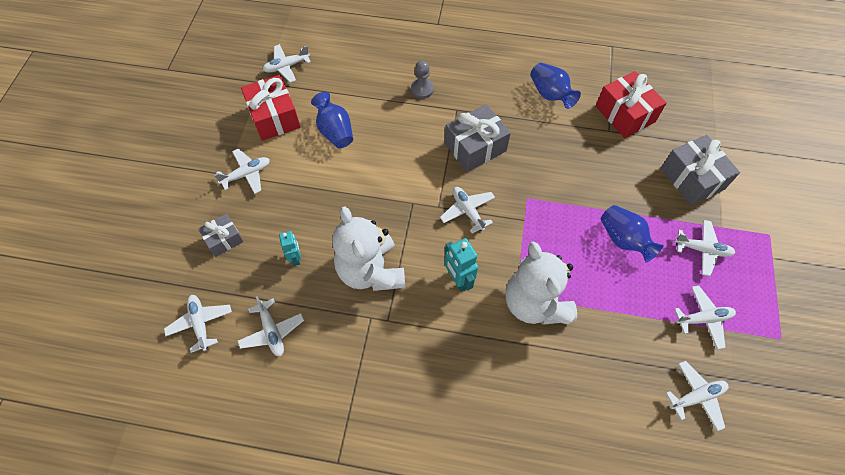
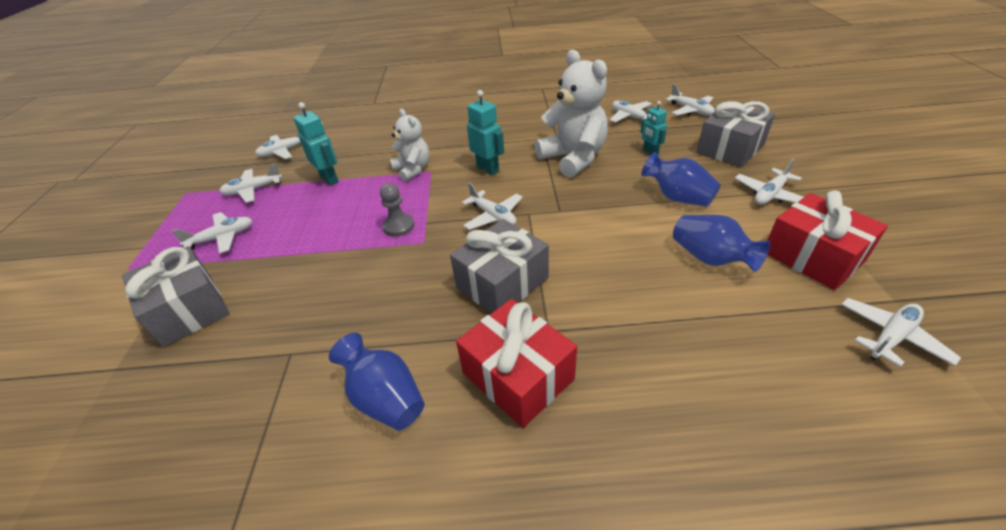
camera: 170 degrees right, 20 degrees down
grey gift [198,214,244,257] -> grey gift [696,101,775,167], size x1.70
grey pawn [411,61,434,99] -> grey pawn moved to [380,183,414,237]
white teddy bear [506,242,577,325] -> white teddy bear [390,109,429,182], size x0.60
red gift [596,71,667,138] -> red gift moved to [456,299,577,428]
blue vase [601,205,663,262] -> blue vase moved to [641,152,721,207]
white plane [674,220,735,276] -> white plane turned 150 degrees clockwise [172,212,253,254]
none -> turquoise robot [293,102,339,186]

